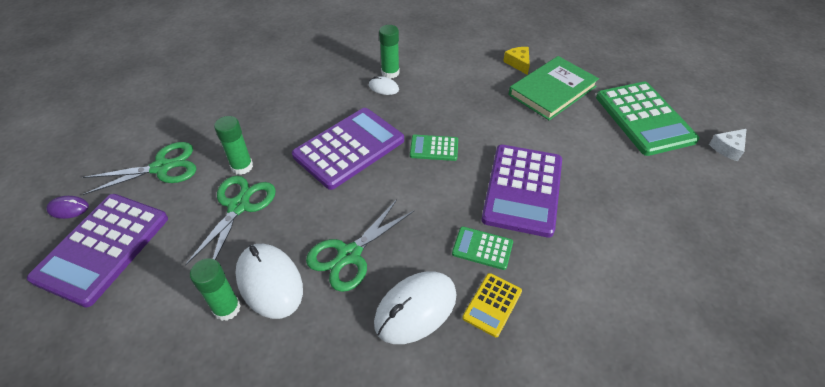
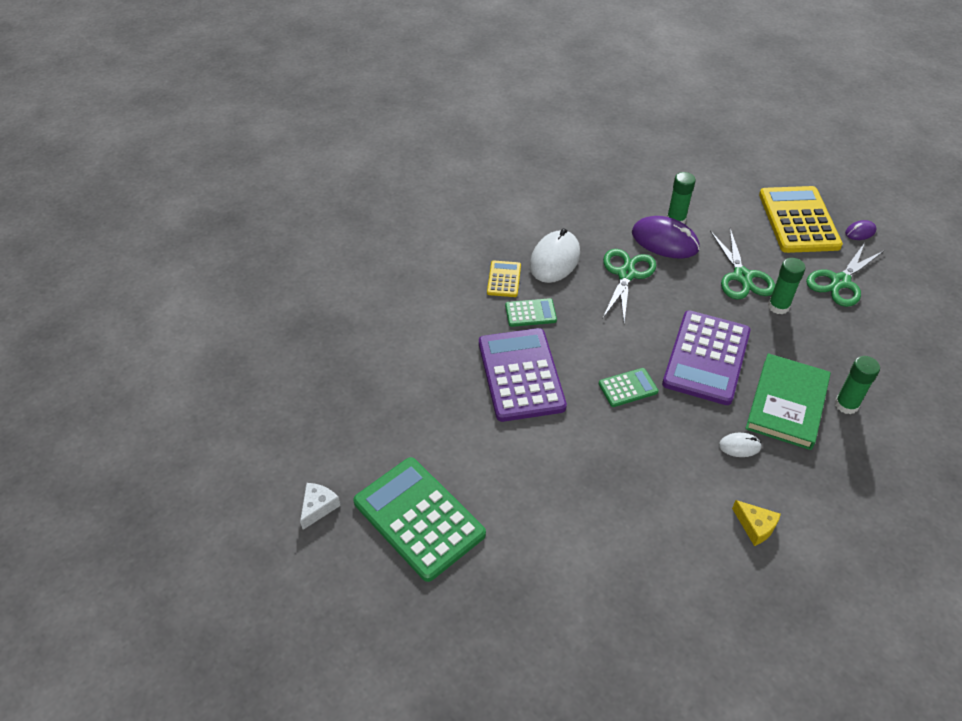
camera: 155 degrees right, 0 degrees up
purple calculator [27,194,168,307] -> yellow calculator [759,186,843,253]
white mouse [235,244,303,319] -> purple mouse [632,216,700,259]
green glue stick [379,25,400,79] -> green glue stick moved to [835,356,880,414]
yellow cheese [503,47,530,75] -> yellow cheese moved to [732,500,781,546]
green book [509,56,599,120] -> green book moved to [745,353,831,450]

